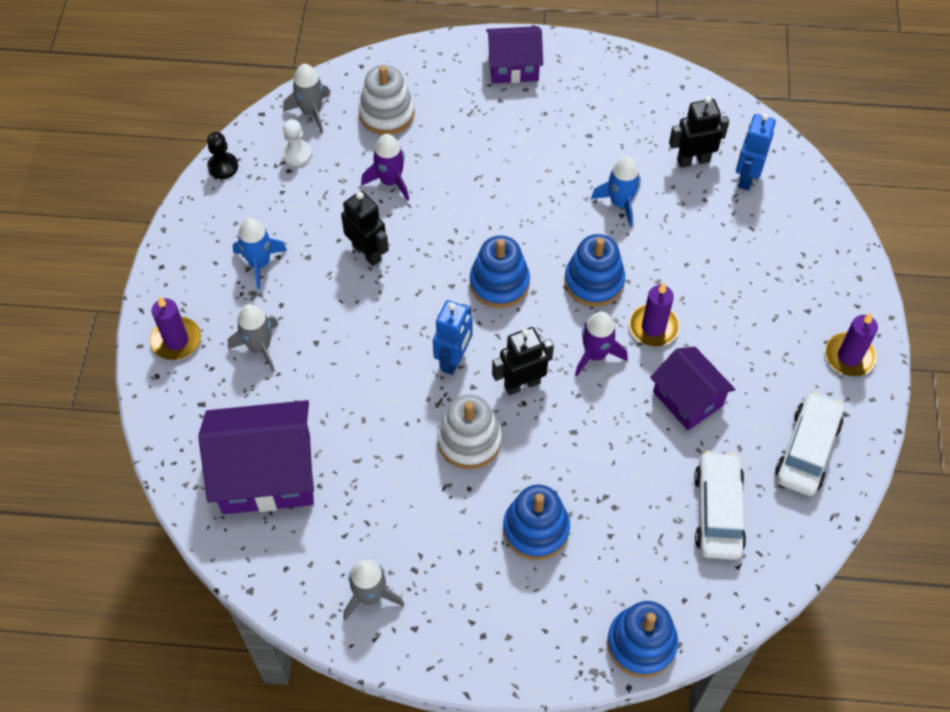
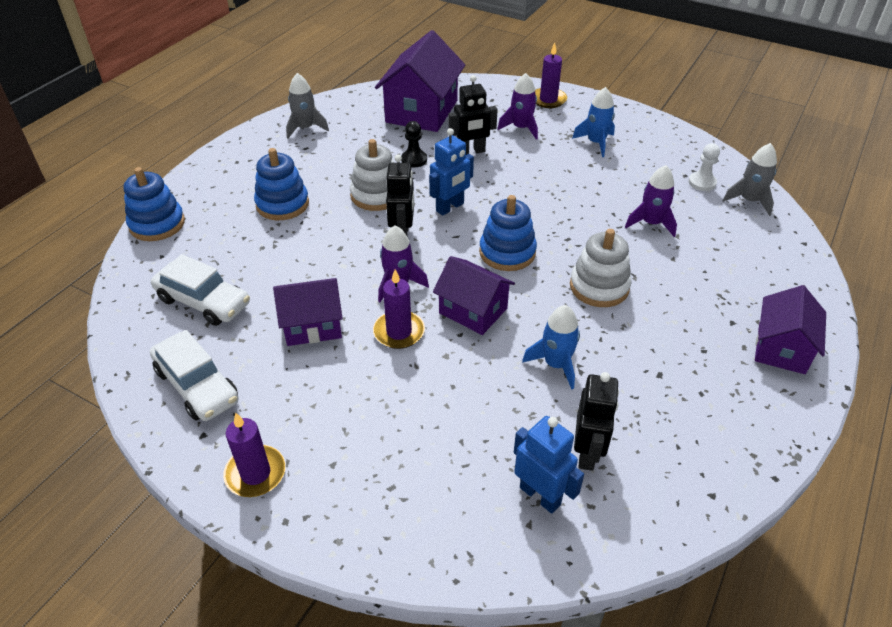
camera: 115 degrees right, 15 degrees down
black pawn [207,132,238,179] -> black pawn moved to [401,121,427,168]
grey rocket [228,304,279,372] -> purple rocket [498,73,538,140]
black robot [341,191,389,266] -> black robot moved to [448,75,498,155]
white stacking toy [358,65,415,135] -> white stacking toy moved to [570,229,632,307]
blue robot [433,300,473,375] -> blue robot turned 90 degrees counterclockwise [429,128,474,216]
blue stacking toy [565,234,625,307] -> purple house [433,256,515,335]

